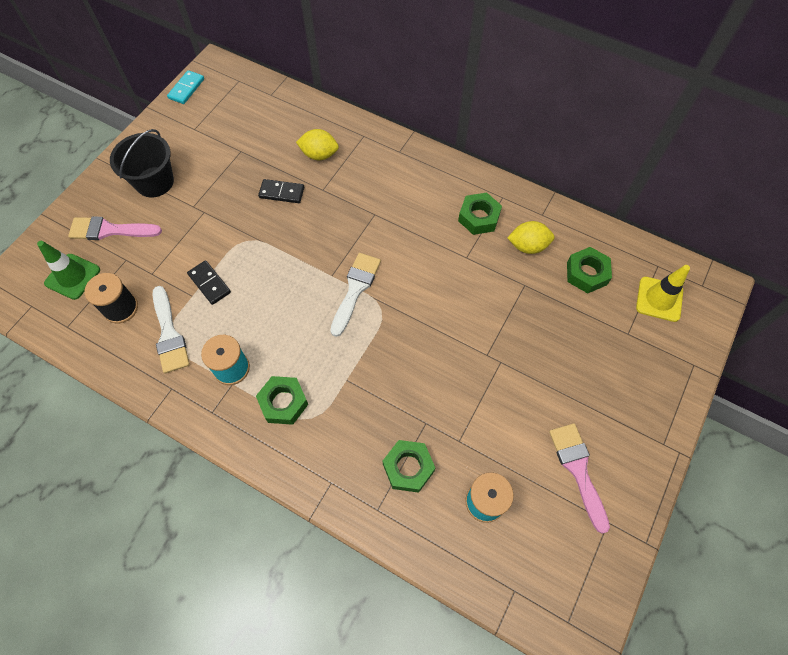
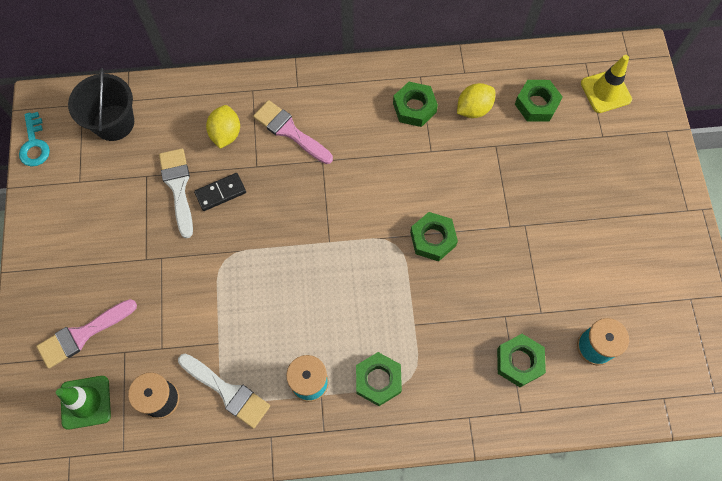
camera: 35 degrees left, 5 degrees up
black bucket [110,129,174,197] -> black bucket moved to [68,68,134,141]
turquoise domino [167,70,204,104] -> turquoise key [19,112,50,166]
black domino [187,261,231,305] -> none
yellow lemon [296,129,339,160] -> yellow lemon turned 60 degrees counterclockwise [206,105,240,149]
white brush [330,253,381,337] -> white brush moved to [159,148,193,238]
pink brush [549,424,610,534] -> pink brush moved to [253,100,333,164]
none -> green nut [410,212,458,261]

